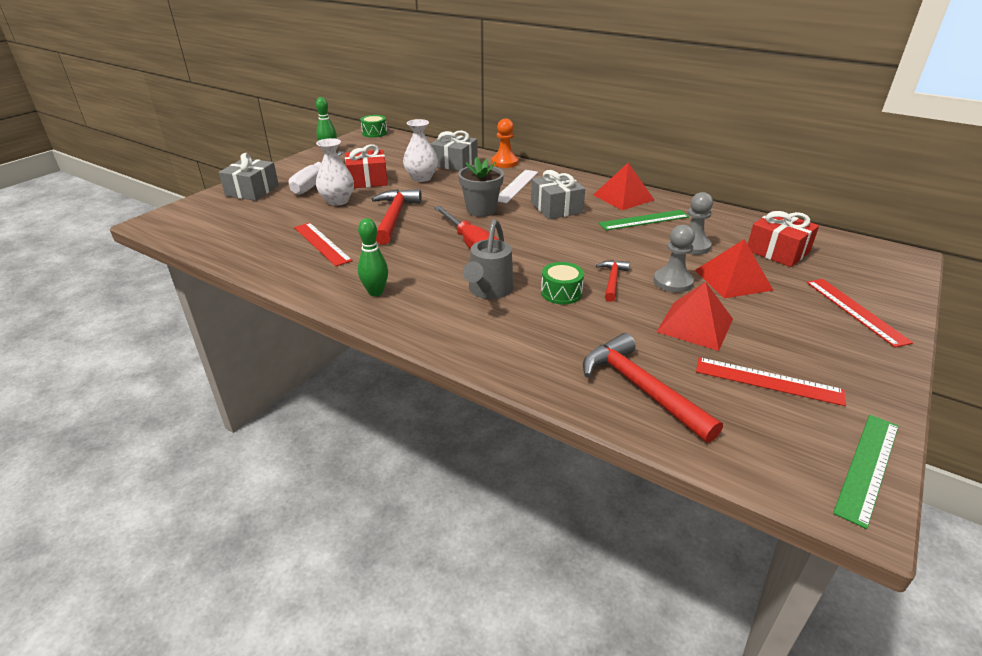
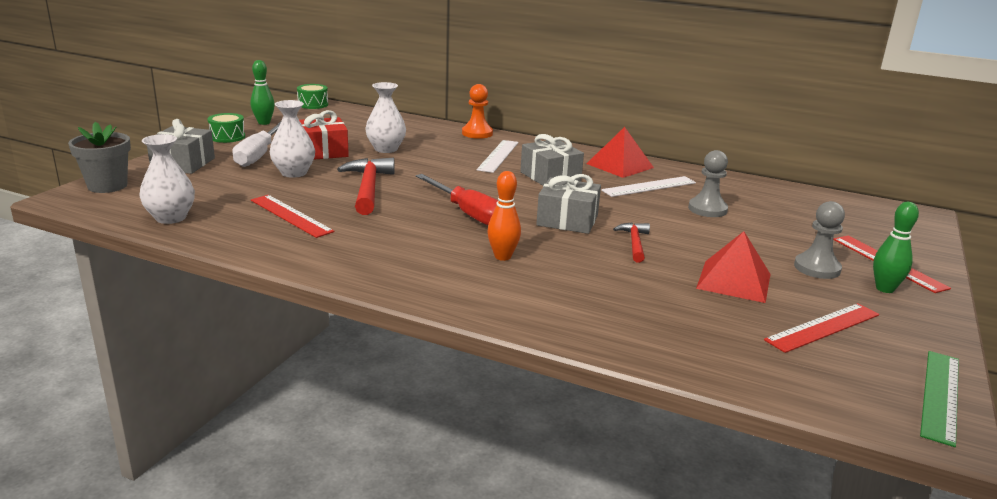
camera: 10 degrees left, 10 degrees down
green bowling pin [358,218,388,296] -> green bowling pin moved to [873,202,919,293]
grey gift [430,131,478,171] -> grey gift moved to [536,174,601,234]
grey flower pot [458,157,504,217] -> grey flower pot moved to [68,122,131,193]
grey watering can [463,219,514,299] -> orange bowling pin [488,171,521,261]
green drum [541,262,584,304] -> green drum moved to [207,113,245,143]
red hammer [583,333,723,443] -> none
green ruler [598,210,689,230] -> white ruler [601,176,696,197]
grey pawn [653,225,695,293] -> grey pawn moved to [794,201,845,279]
red pyramid [695,239,774,298] -> none
red ruler [696,357,846,406] -> red ruler turned 45 degrees counterclockwise [764,303,879,353]
red gift [748,211,819,267] -> none
none -> white vase [139,134,195,224]

